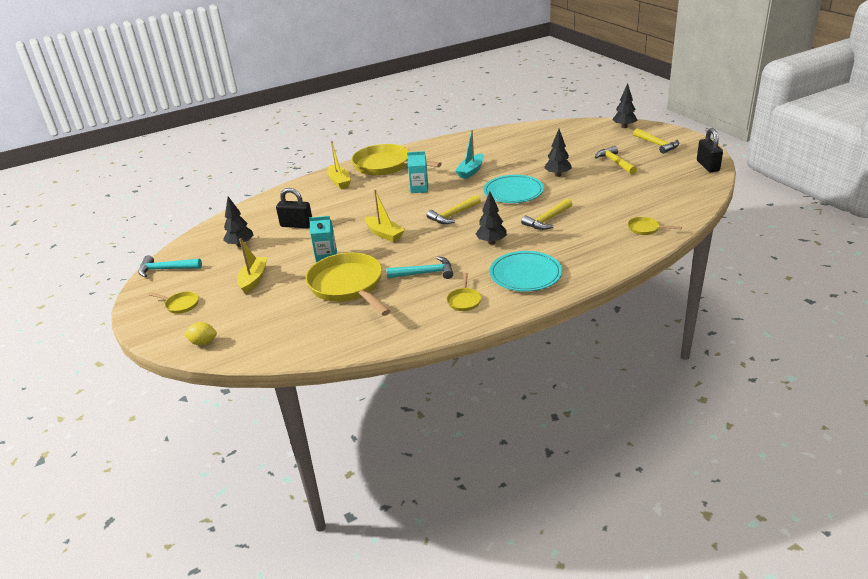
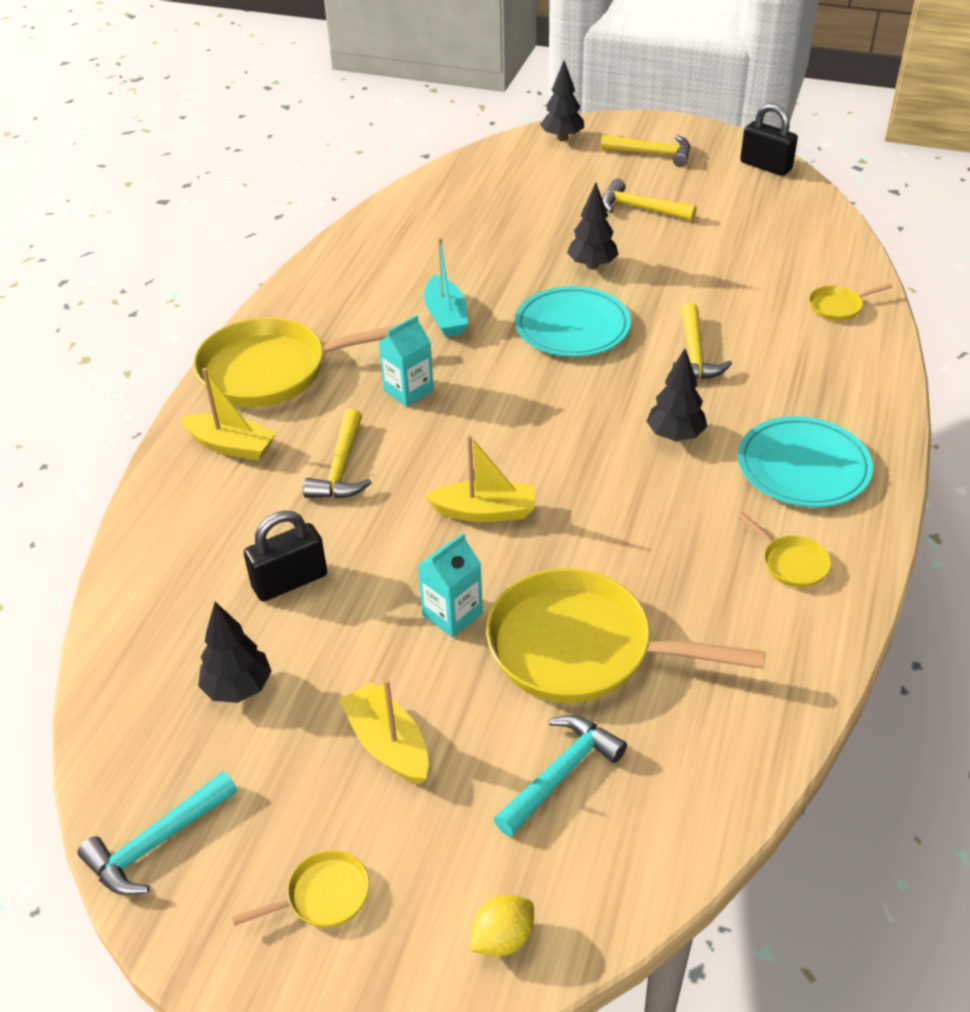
camera: 45 degrees left, 10 degrees up
turquoise hammer [386,256,453,279] -> turquoise hammer moved to [494,715,627,837]
yellow hammer [426,195,481,224] -> yellow hammer moved to [303,409,372,499]

